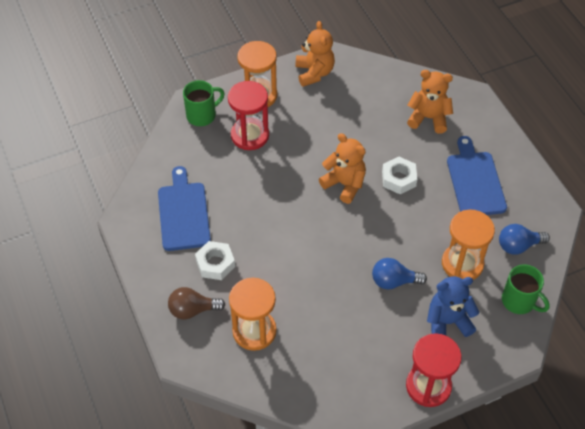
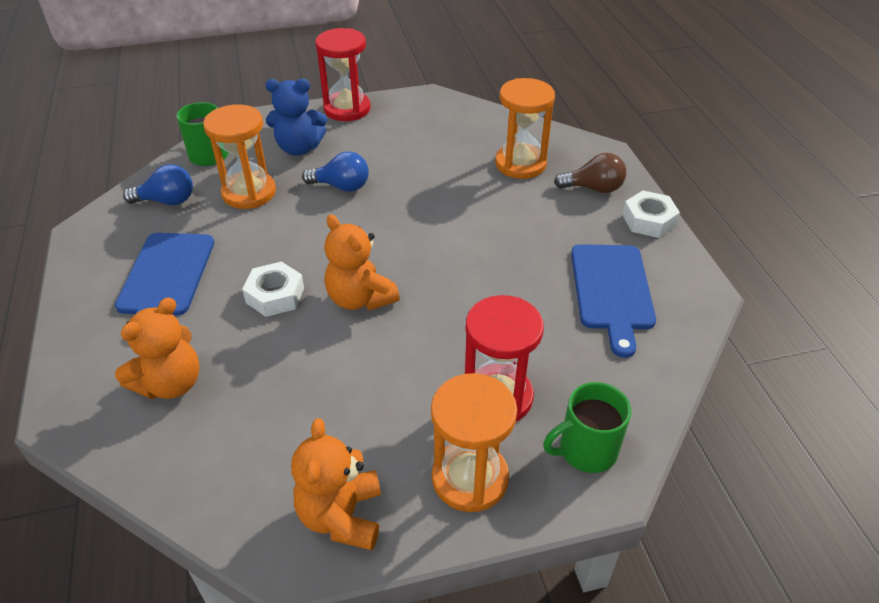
camera: 170 degrees left, 10 degrees down
white nut [195,241,235,280] -> white nut moved to [622,191,680,238]
orange teddy bear [407,70,453,134] -> orange teddy bear turned 75 degrees counterclockwise [115,297,200,399]

